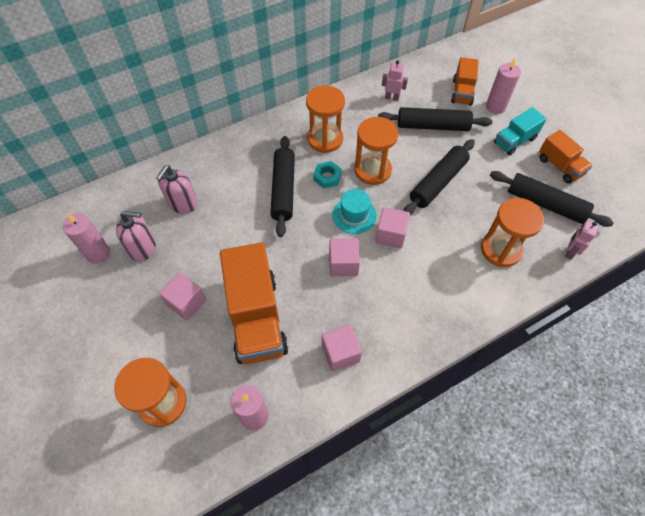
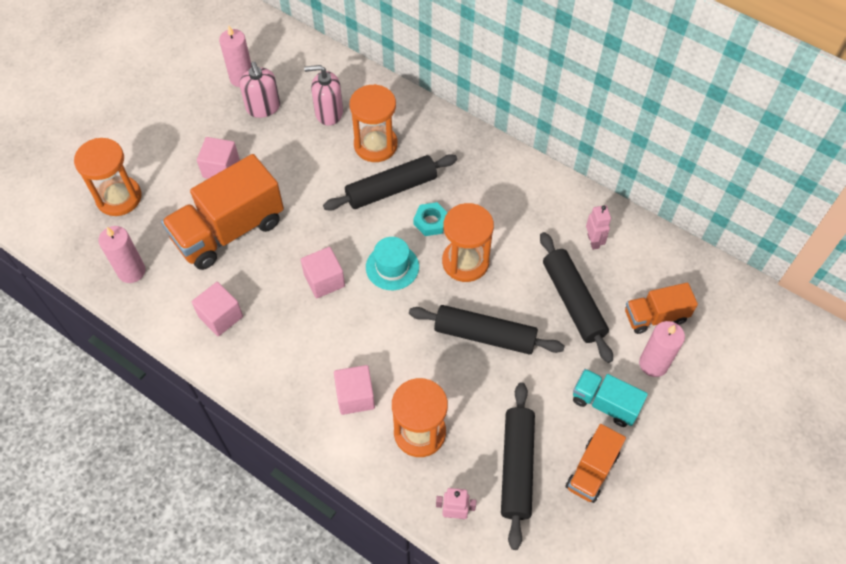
camera: 65 degrees right, 0 degrees up
orange hourglass [306,85,345,153] -> orange hourglass moved to [350,84,398,162]
pink cube [375,207,410,249] -> pink cube moved to [334,365,375,415]

